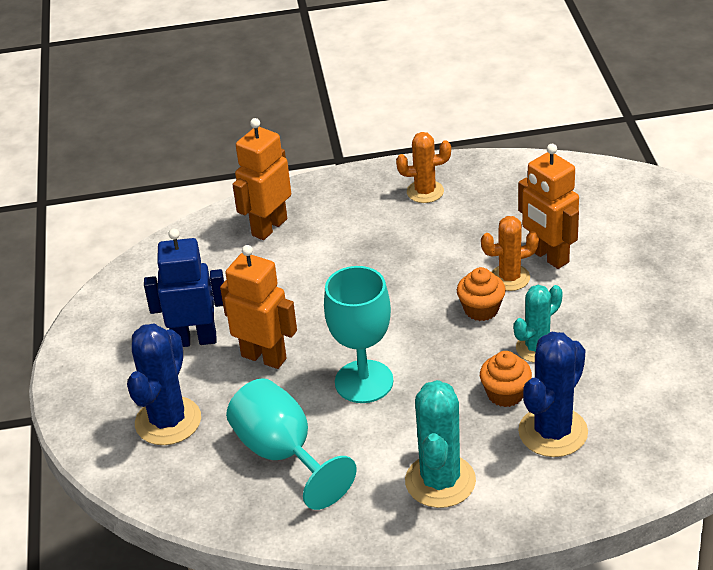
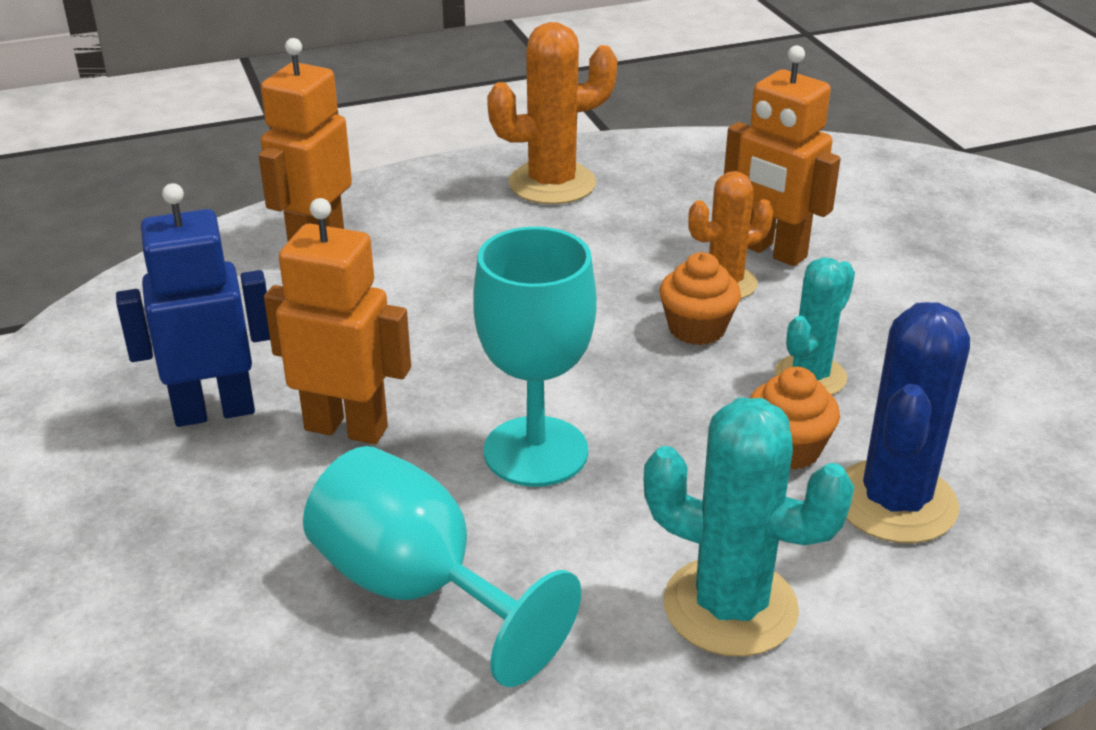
camera: 15 degrees left, 5 degrees down
blue cactus [127,323,201,445] -> none
orange cactus [396,132,451,203] -> orange cactus [487,22,617,204], size x1.52
turquoise cactus [405,380,476,508] -> turquoise cactus turned 60 degrees counterclockwise [643,397,854,657]

